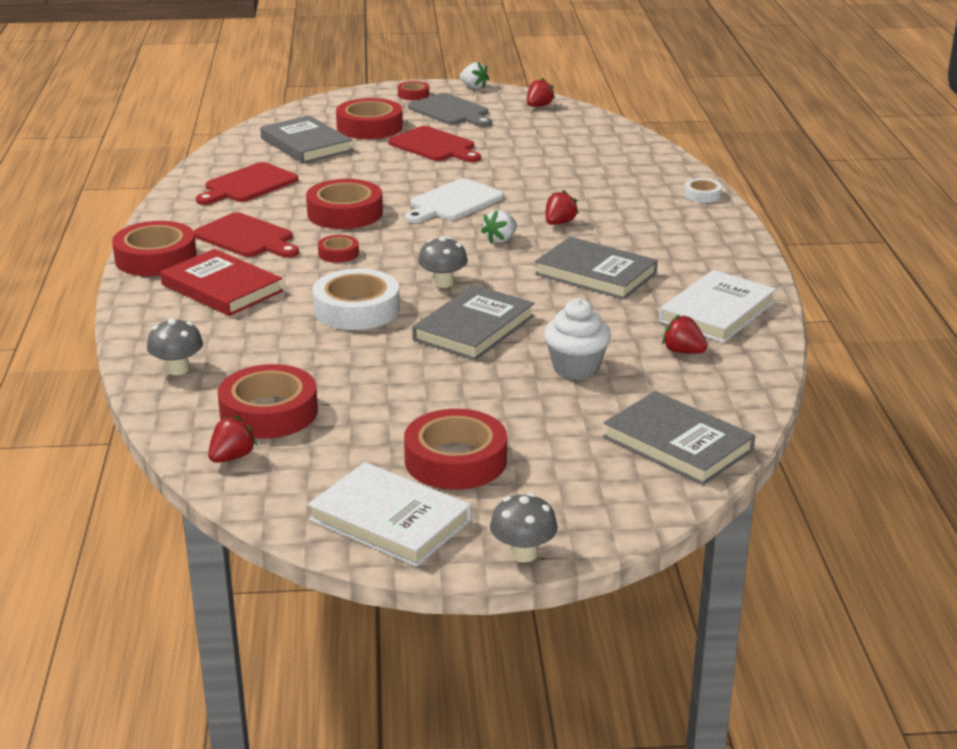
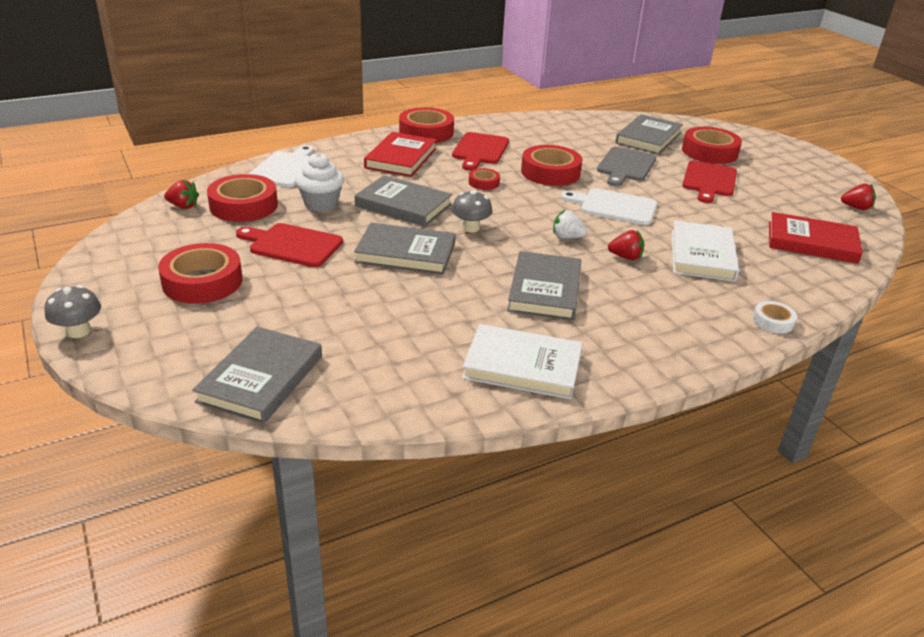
camera: 65 degrees right, 5 degrees up
grey mushroom [147,318,203,375] -> white cutting board [249,145,314,187]
red cutting board [196,162,298,205] -> red cutting board moved to [236,223,343,267]
white book [308,462,471,567] -> white book moved to [672,220,739,282]
white tape [312,269,400,330] -> grey book [355,175,452,226]
red tape [398,81,429,100] -> none
grey cutting board [408,93,492,127] -> grey cutting board moved to [597,147,656,186]
white strawberry [460,62,489,89] -> none
white cupcake [544,298,611,380] -> white cupcake moved to [295,152,344,212]
red strawberry [662,314,708,353] -> none
none -> red book [769,212,863,264]

